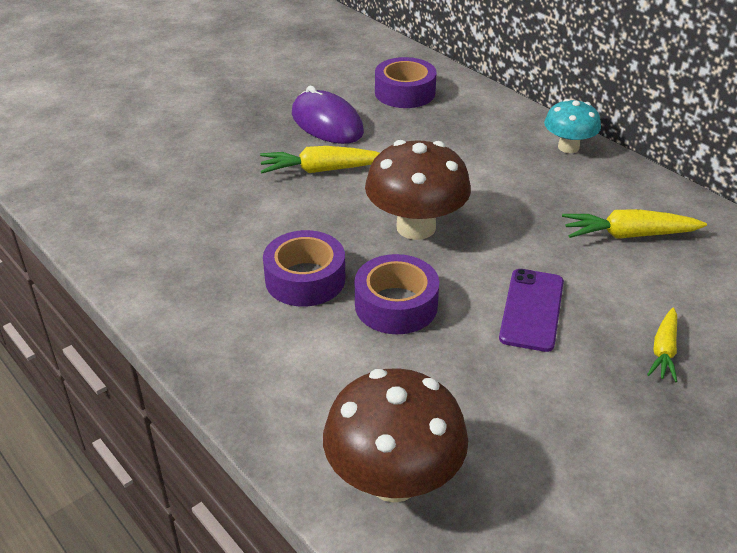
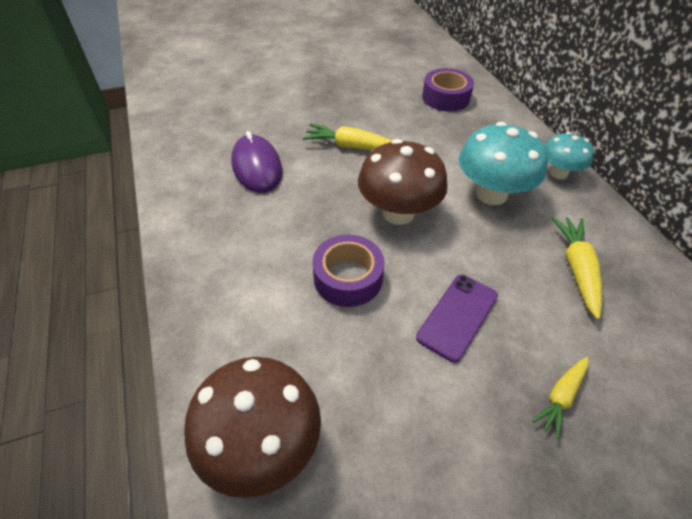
camera: 20 degrees right, 10 degrees up
purple tape [263,230,345,307] -> none
purple mouse [292,86,364,144] -> purple mouse moved to [231,131,282,193]
yellow carrot [562,209,707,239] -> yellow carrot turned 75 degrees clockwise [552,217,602,319]
none -> turquoise mushroom [459,122,548,205]

